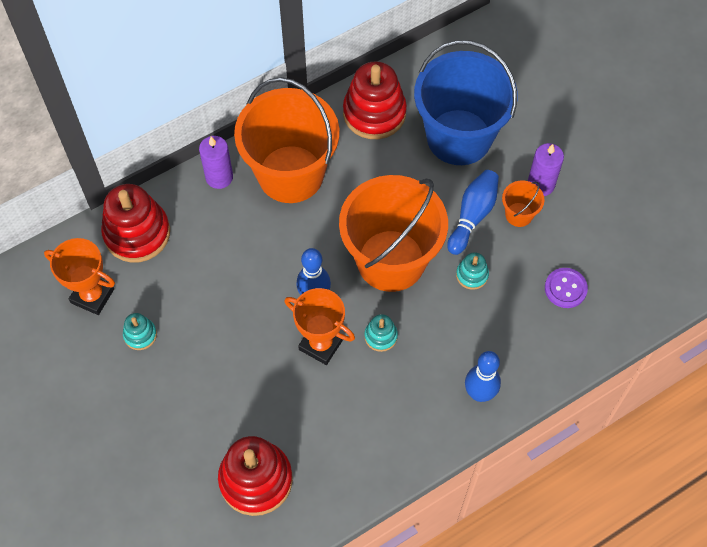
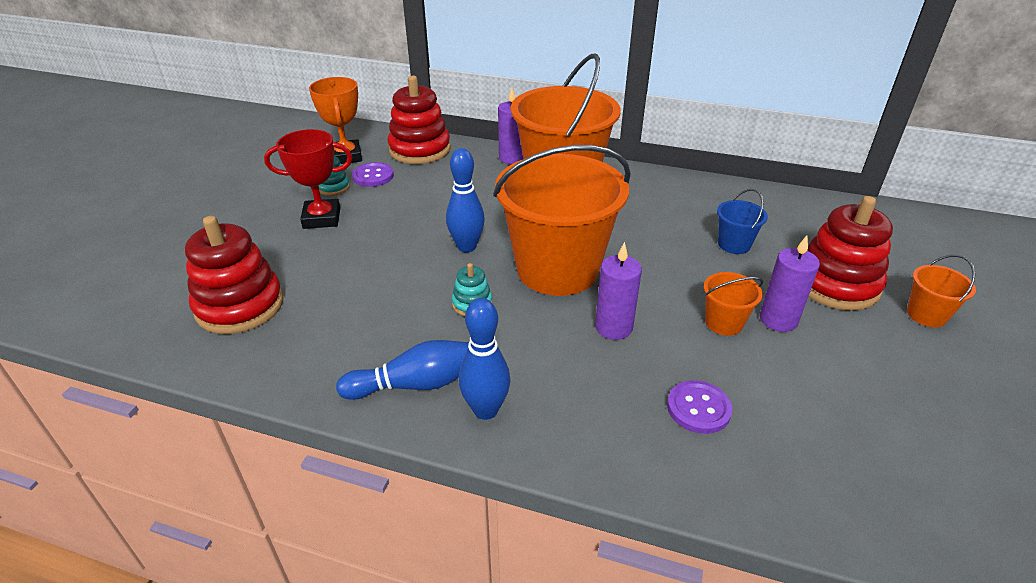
camera: 50 degrees right, 25 degrees down
orange trophy [284,288,355,365] -> none
red stacking toy [343,61,407,139] -> red stacking toy moved to [807,196,893,311]
blue bucket [414,40,518,165] -> blue bucket [717,189,768,254], size x0.41
blue bowling pin [447,170,499,255] -> blue bowling pin moved to [336,340,469,400]
turquoise stacking toy [456,252,489,290] -> purple candle [595,242,642,340]
none -> red trophy [264,129,353,229]
none -> purple button [352,162,394,187]
none -> orange bucket [907,255,976,327]

